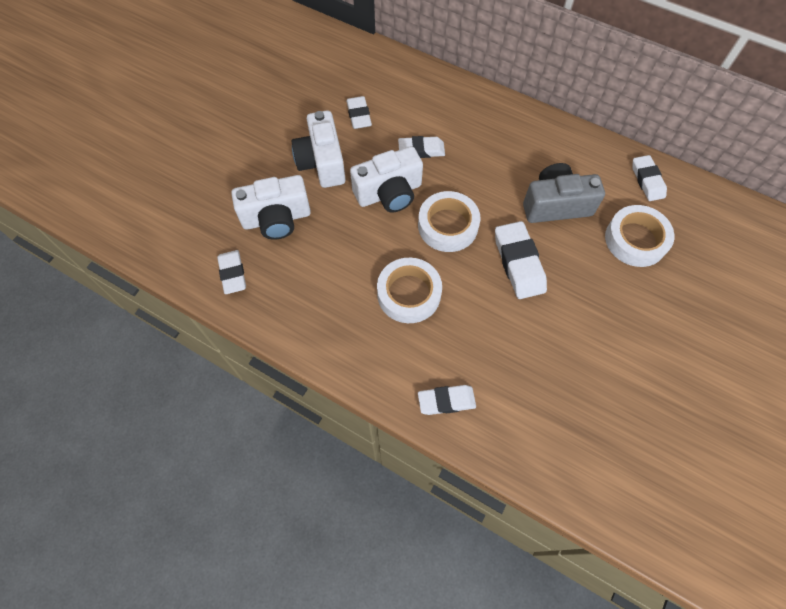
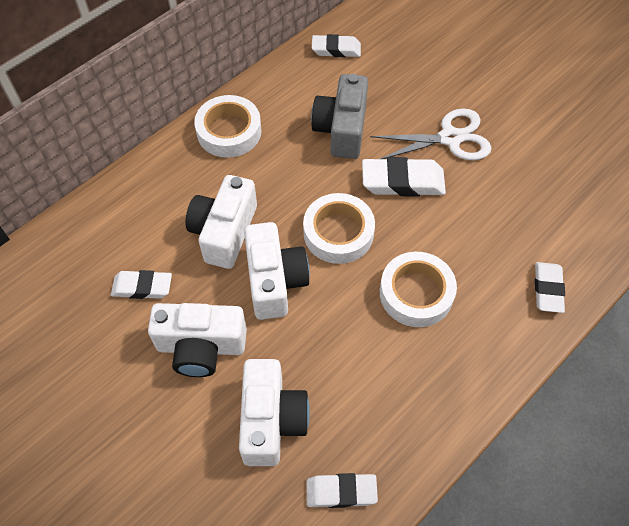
camera: 75 degrees left, 5 degrees down
white eraser [398,136,445,158] -> white camera [186,175,257,269]
white tape [605,205,674,267] -> white tape moved to [194,95,262,158]
none -> white scissors [370,108,492,160]

